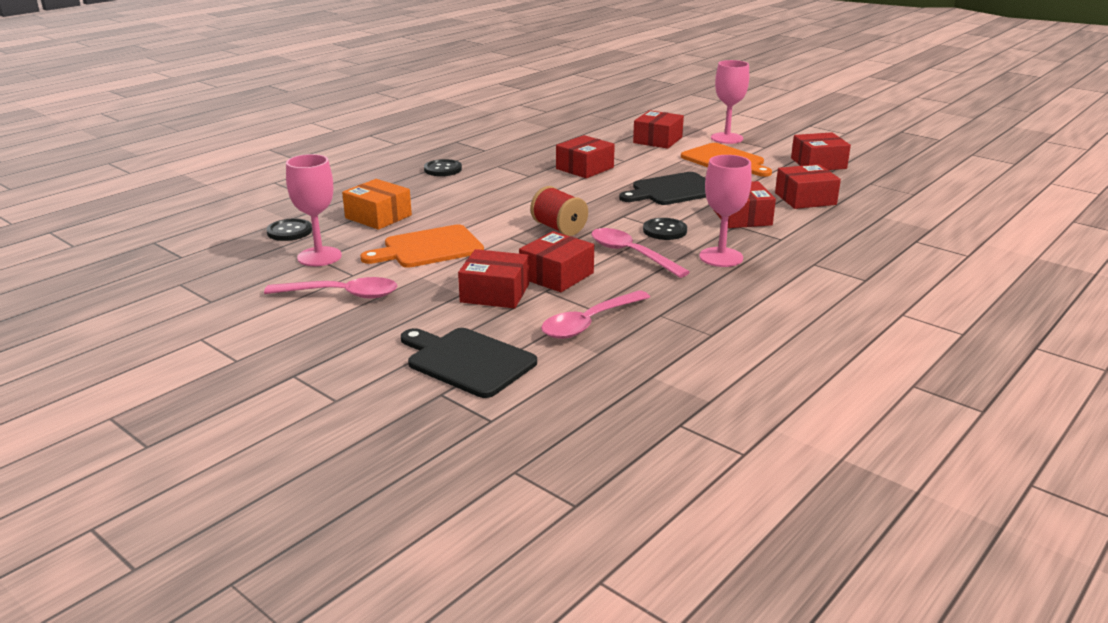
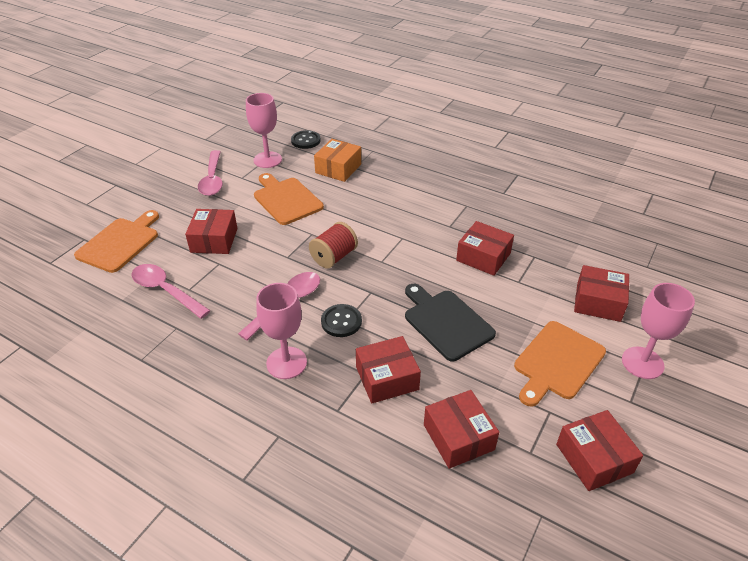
camera: 80 degrees right, 15 degrees up
black cutting board [401,328,537,398] -> orange cutting board [74,210,159,273]
black button [424,159,462,176] -> none
red box [519,231,594,292] -> none

